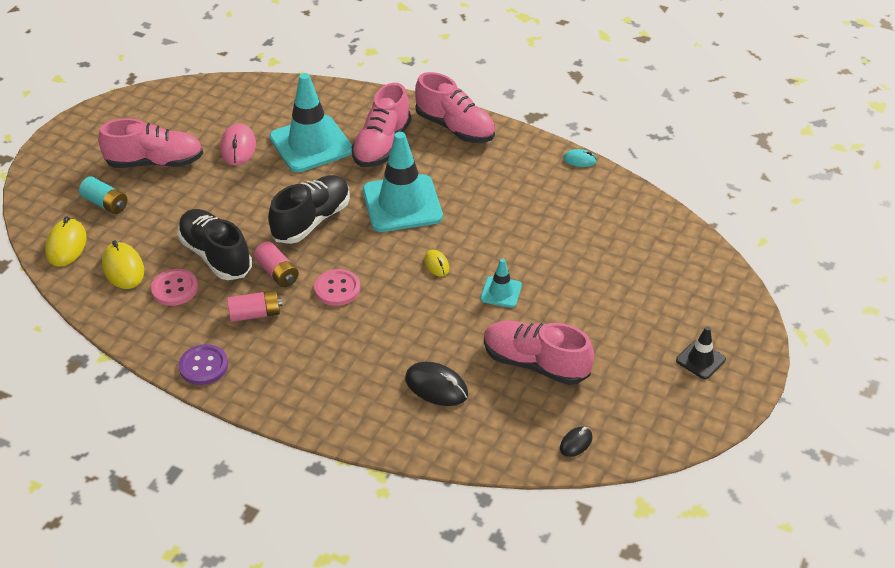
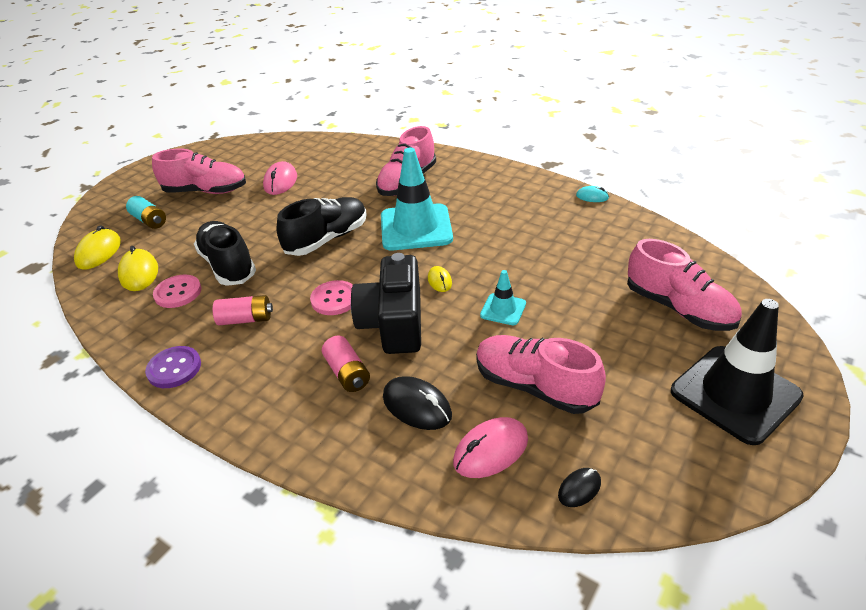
camera: 10 degrees right, 5 degrees down
pink battery [254,241,299,287] -> pink battery moved to [322,336,370,392]
turquoise traffic cone [269,73,352,172] -> none
pink shoe [415,72,495,143] -> pink shoe moved to [627,239,742,331]
black traffic cone [676,326,726,379] -> black traffic cone [671,299,804,445], size x2.10
none -> black camera [351,253,421,354]
none -> pink mouse [453,417,528,478]

